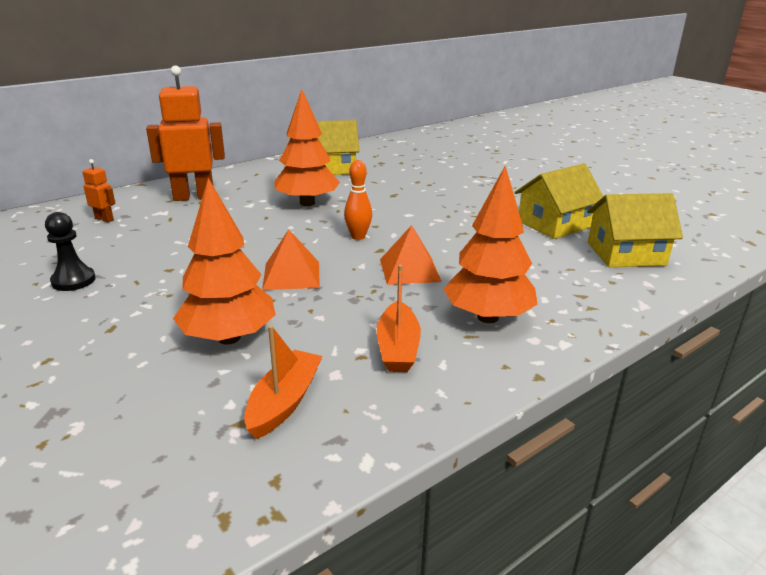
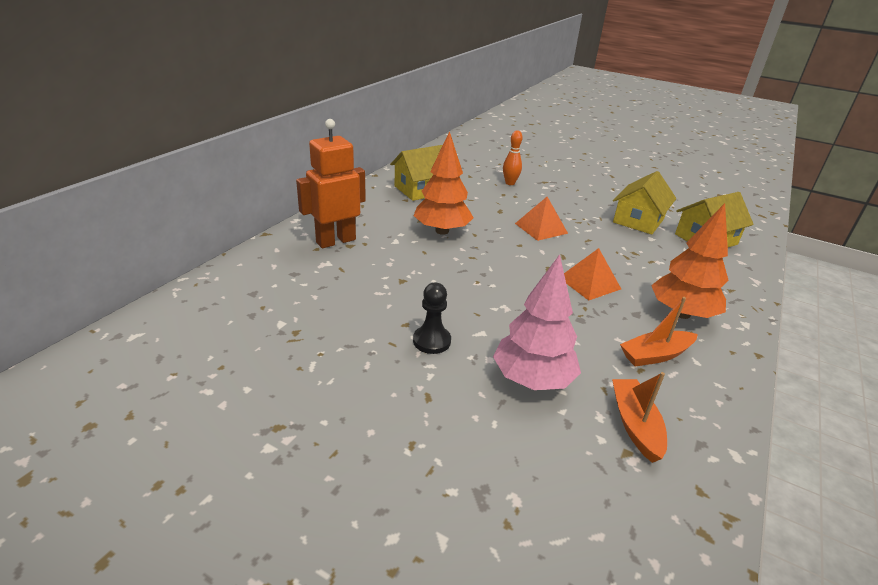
camera: 25 degrees left, 5 degrees up
black pawn [45,212,96,291] -> black pawn moved to [413,283,451,354]
orange robot [82,159,115,222] -> none
orange tree [173,178,276,345] -> pink tree [493,254,581,390]
orange pyramid [262,230,320,290] -> orange pyramid moved to [515,197,568,241]
orange bowling pin [344,160,372,240] -> orange bowling pin moved to [503,130,522,185]
orange boat [377,265,421,372] -> orange boat turned 90 degrees clockwise [620,297,698,367]

